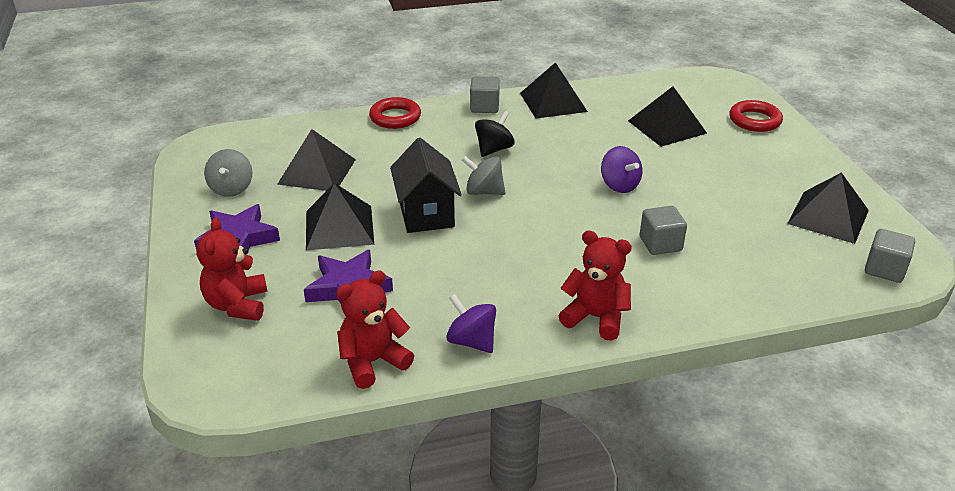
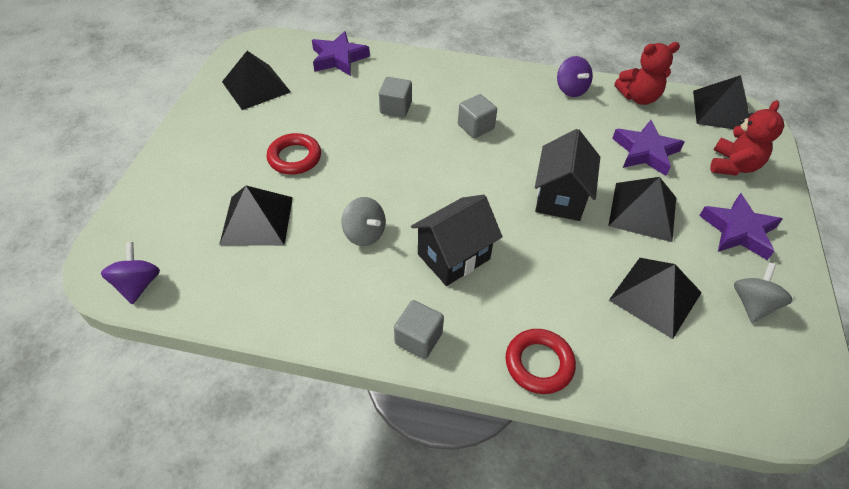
camera: 155 degrees left, 15 degrees up
grey spinning top [462,156,506,195] -> grey spinning top moved to [342,197,386,246]
black spinning top [475,111,515,157] -> black house [411,194,502,286]
black pyramid [520,62,588,119] -> black pyramid moved to [693,75,750,129]
red teddy bear [558,230,632,341] -> none
purple spinning top [601,146,642,193] -> purple spinning top moved to [101,242,160,304]
red ring [729,100,783,132] -> red ring moved to [266,133,321,175]
grey cube [865,229,915,283] -> grey cube moved to [458,94,497,138]
none -> purple star [312,31,370,76]

